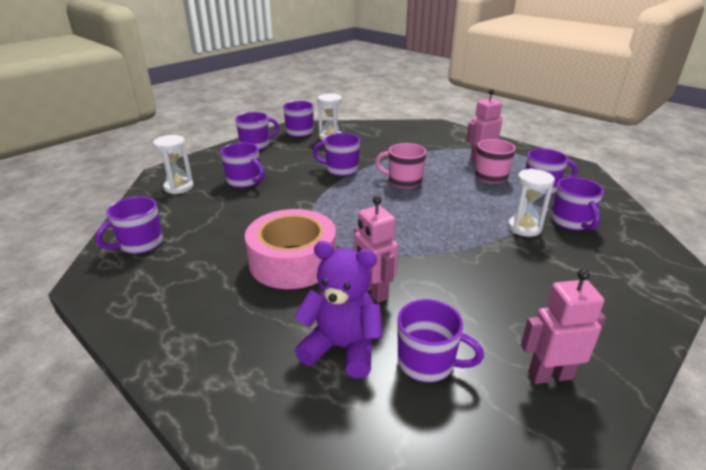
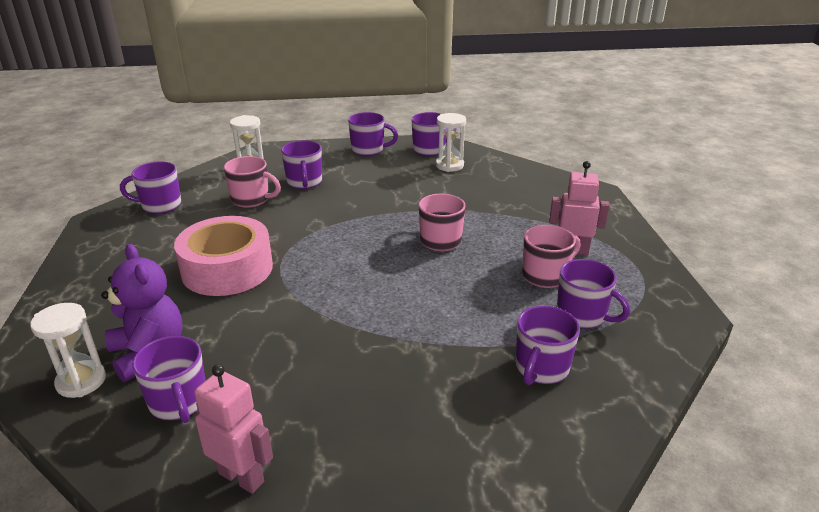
camera: 40 degrees right, 0 degrees up
purple mug [313,133,360,176] -> none
pink robot [354,196,398,303] -> none
white hourglass [508,168,555,237] -> white hourglass moved to [30,303,106,398]
none -> pink mug [224,156,281,208]

